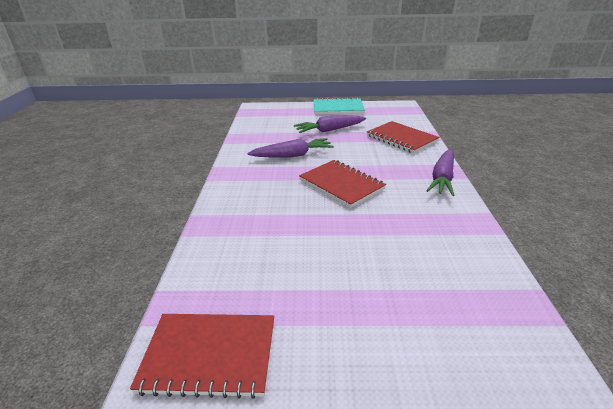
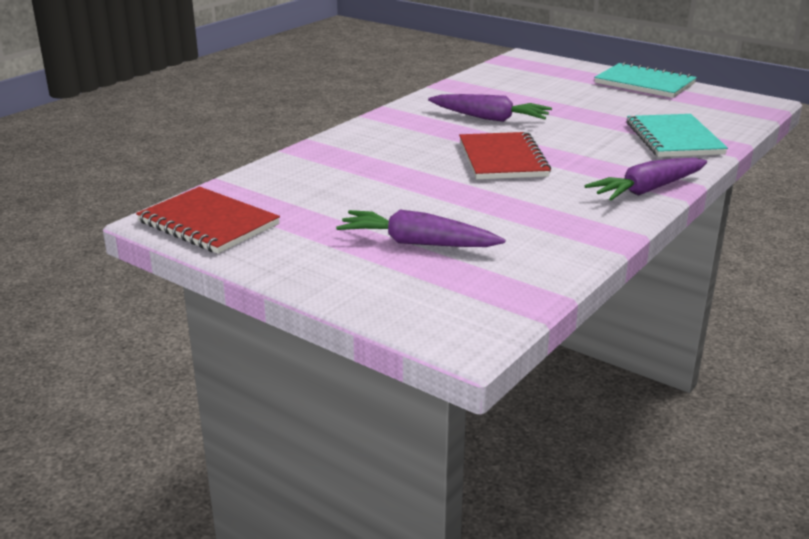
camera: 35 degrees right, 5 degrees down
purple carrot [294,115,366,133] -> purple carrot moved to [336,210,505,247]
red notebook [367,121,439,153] -> turquoise notebook [627,114,728,157]

